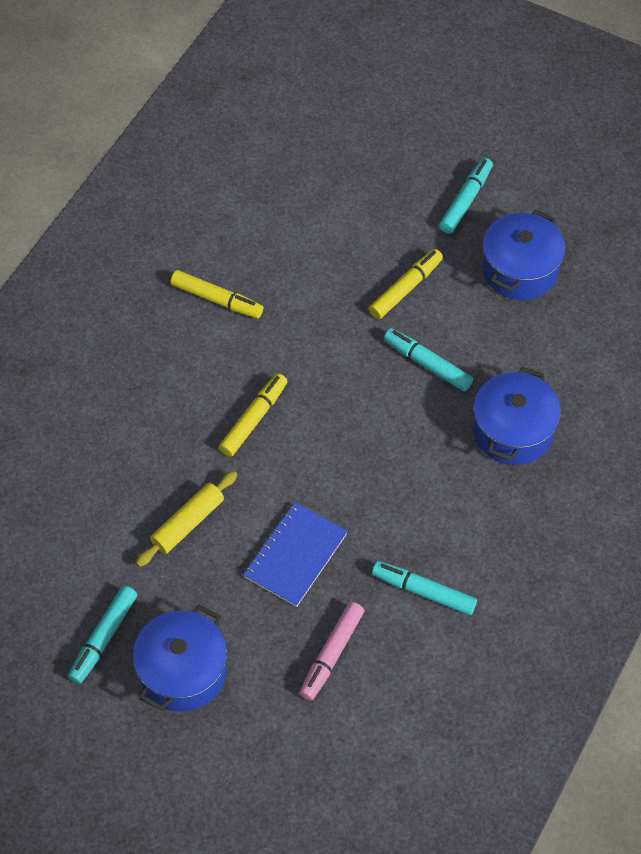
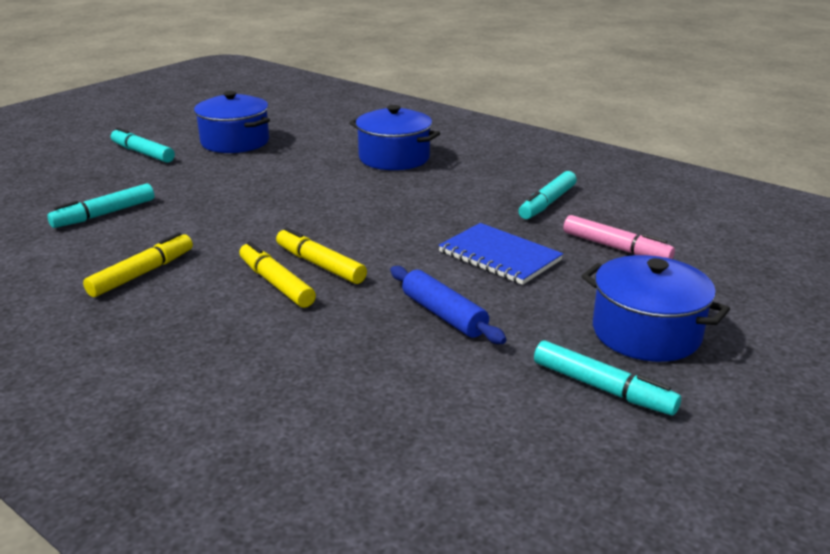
camera: 80 degrees left, 30 degrees down
yellow rolling pin [136,471,237,567] -> blue rolling pin [390,266,507,344]
yellow marker [369,249,443,319] -> yellow marker moved to [239,241,316,308]
turquoise marker [384,328,473,391] -> turquoise marker moved to [47,183,155,228]

